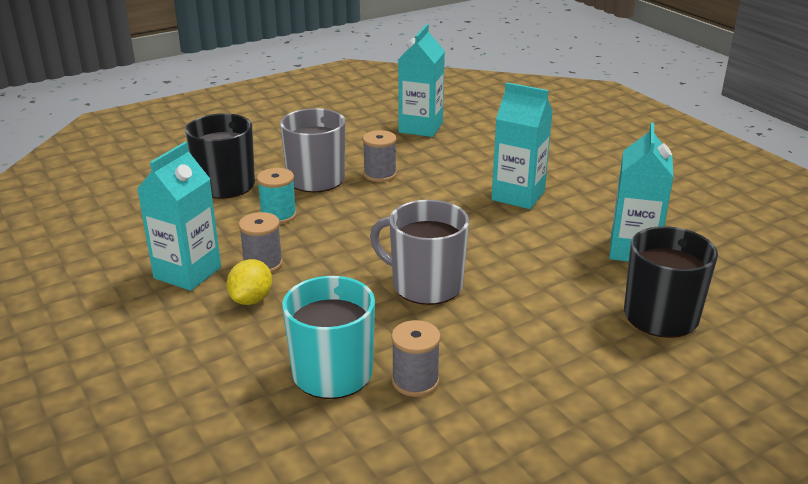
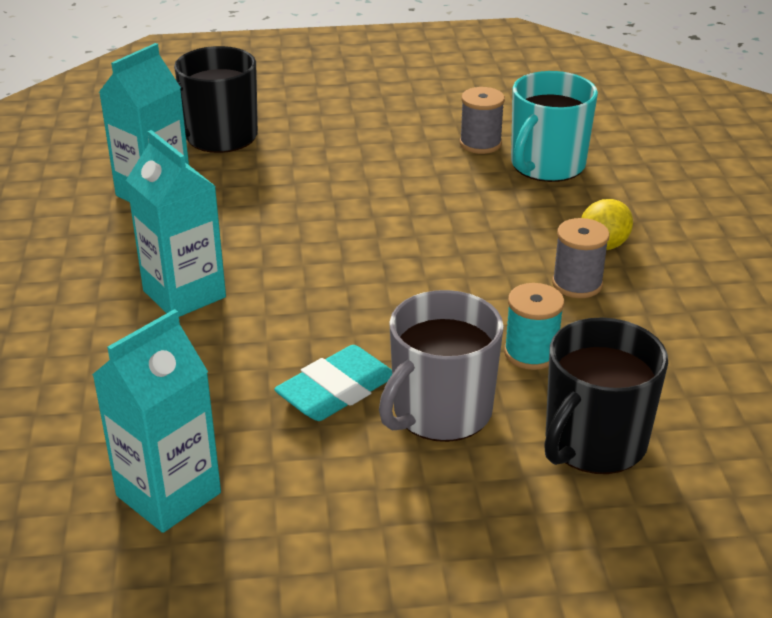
camera: 155 degrees left, 5 degrees up
turquoise carton [137,142,221,291] -> none
grey spool [363,130,397,182] -> turquoise eraser [274,345,392,421]
grey mug [370,200,469,305] -> none

